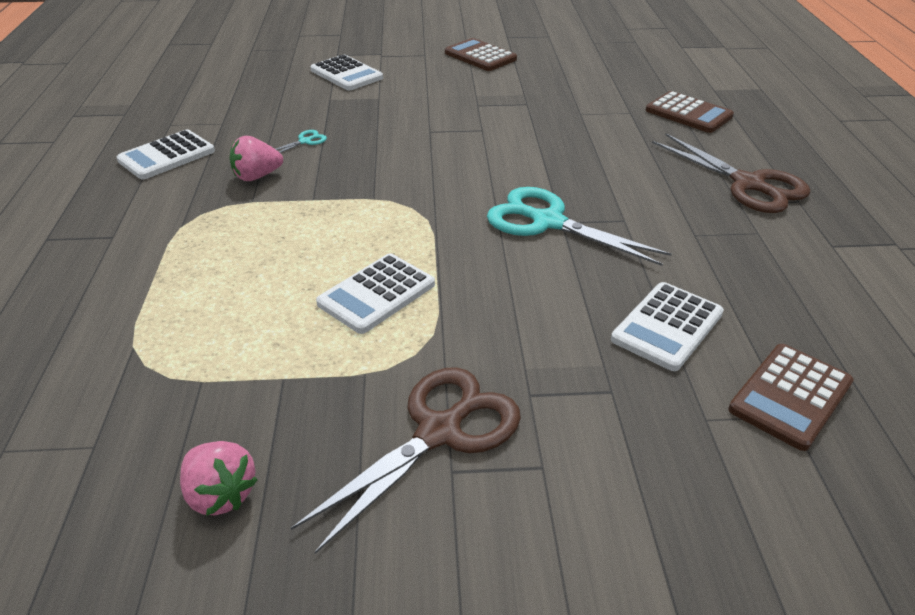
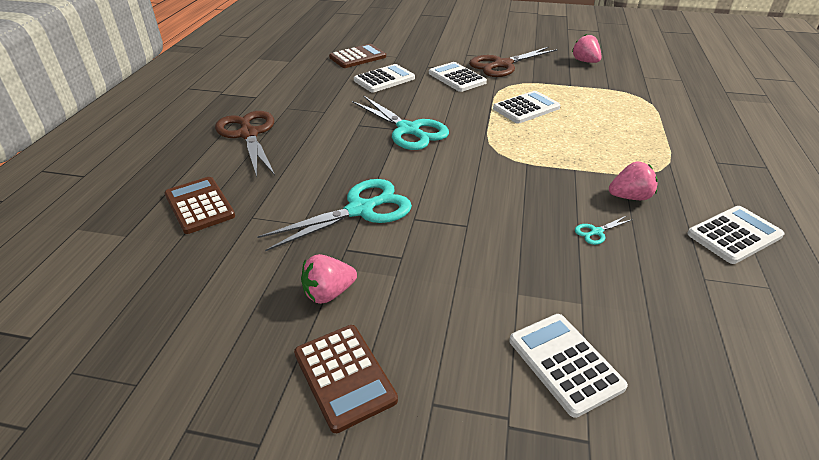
camera: 165 degrees left, 0 degrees up
none -> turquoise scissors [257,179,412,251]
none -> pink strawberry [301,254,357,304]
none -> white calculator [429,62,487,92]

